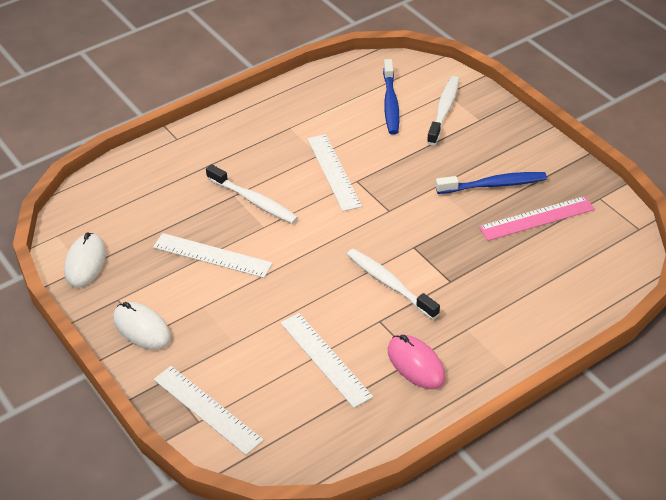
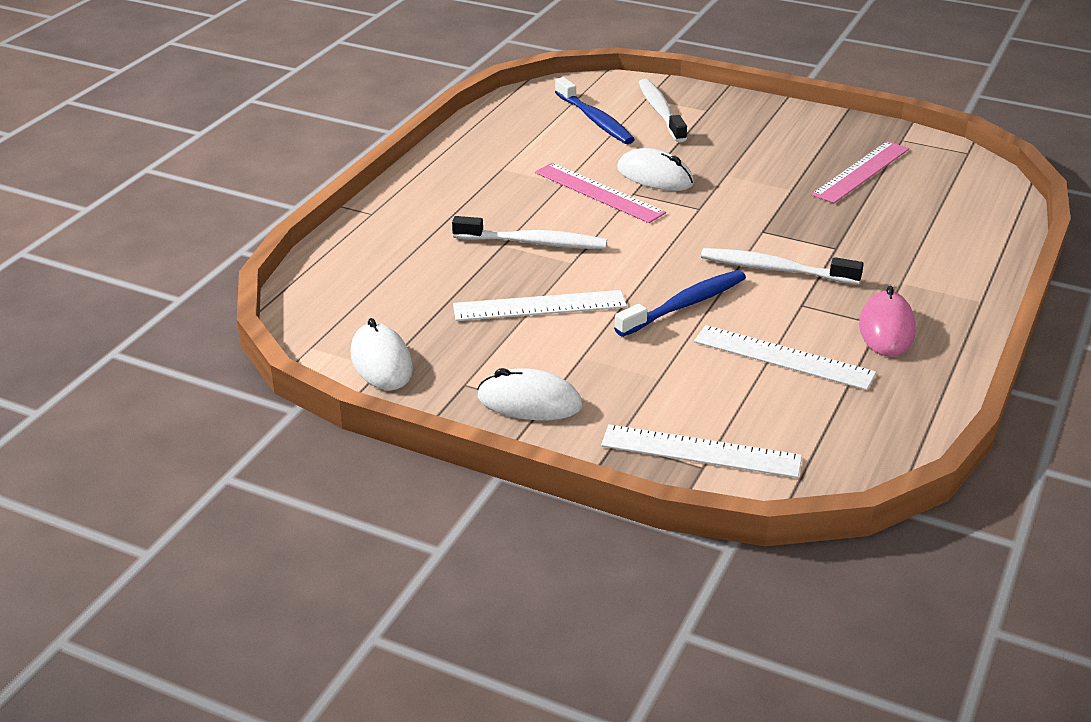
camera: 30 degrees left, 10 degrees down
white ruler [307,134,362,212] -> pink ruler [535,163,666,223]
pink mouse [388,335,446,389] -> pink mouse turned 75 degrees clockwise [859,286,916,357]
blue toothbrush [436,172,547,194] -> blue toothbrush moved to [614,270,746,337]
none -> white mouse [617,148,694,191]

